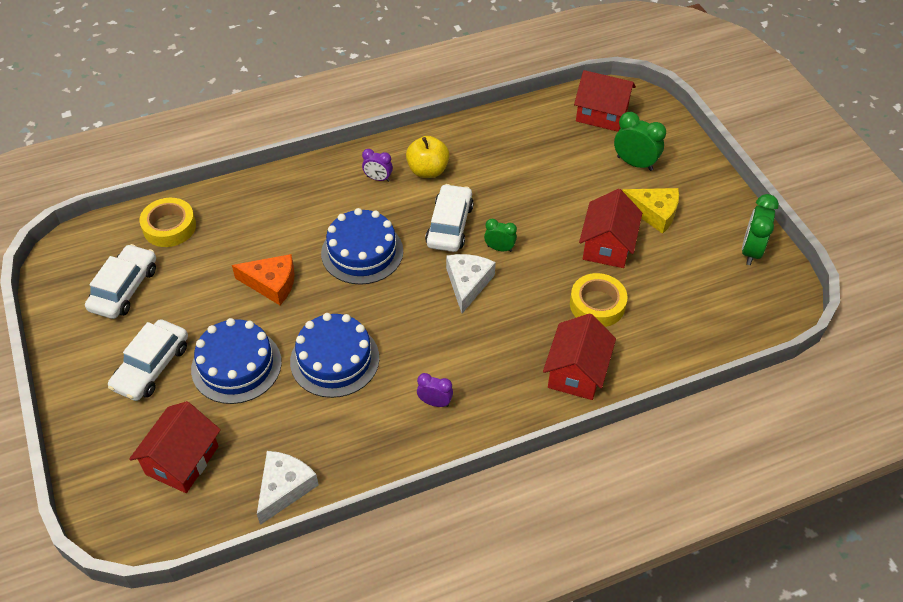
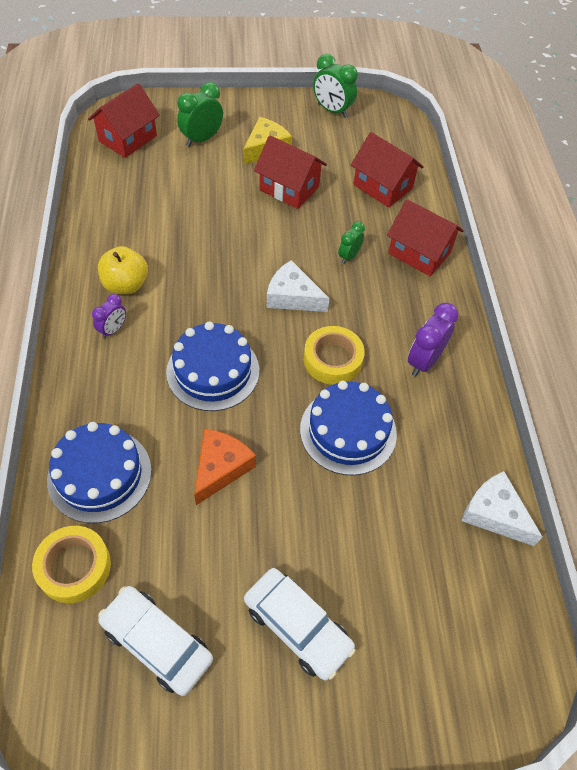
camera: 75 degrees left, 5 degrees up
red house [129,401,221,493] -> red house moved to [351,132,423,208]
blue cake [191,318,282,404] -> blue cake moved to [47,422,152,523]
purple clock [417,373,453,407] -> purple clock [408,303,459,377], size x1.64
white car [425,184,474,252] -> none
green clock [484,219,517,252] -> green clock moved to [338,221,365,264]
yellow tape [570,273,628,327] -> yellow tape moved to [304,326,365,385]

